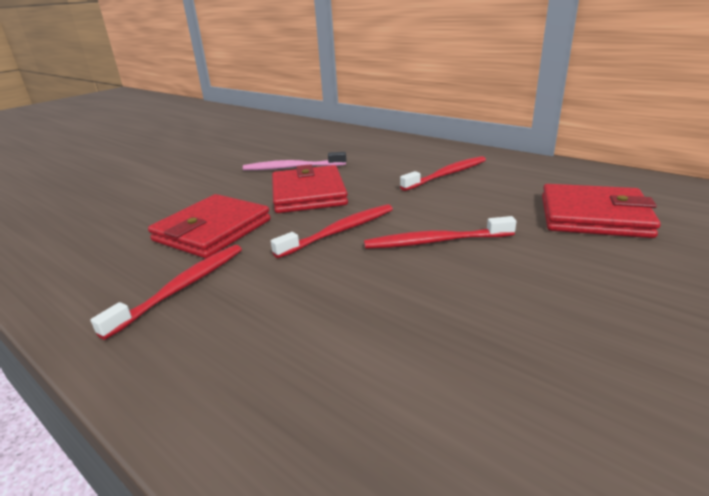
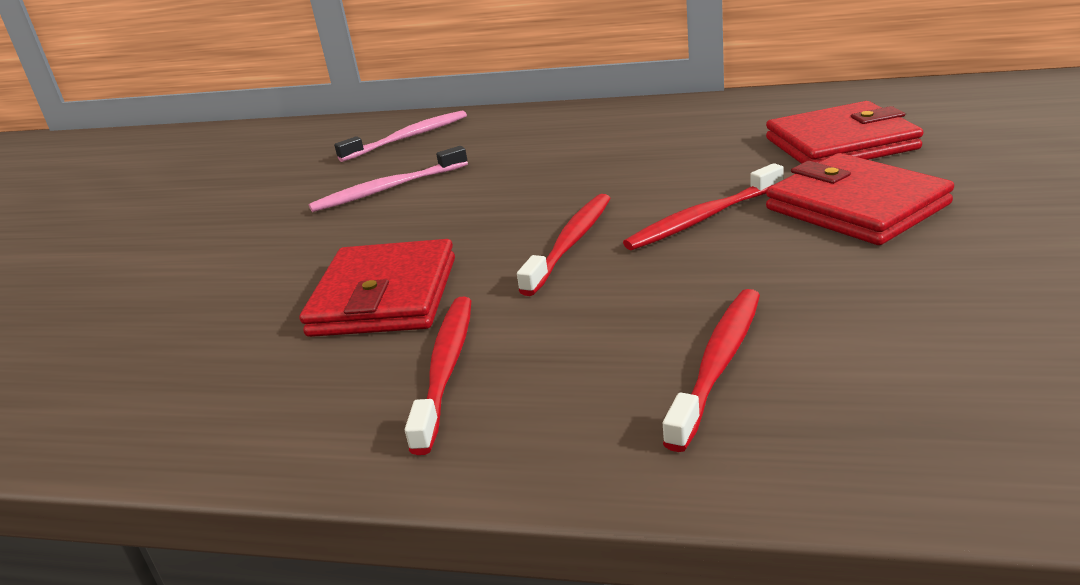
camera: 25 degrees left, 0 degrees up
red wallet [272,164,348,213] -> red wallet moved to [766,153,954,245]
red toothbrush [400,156,486,191] -> red toothbrush moved to [663,289,760,452]
none -> pink toothbrush [334,110,467,162]

